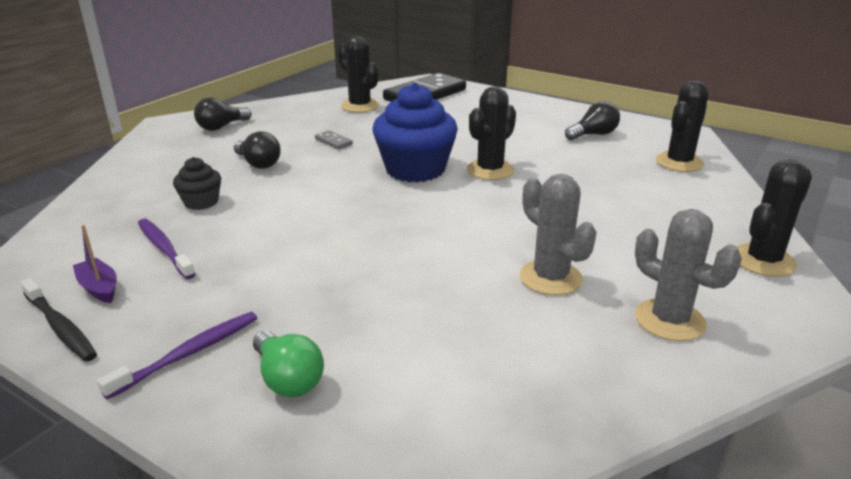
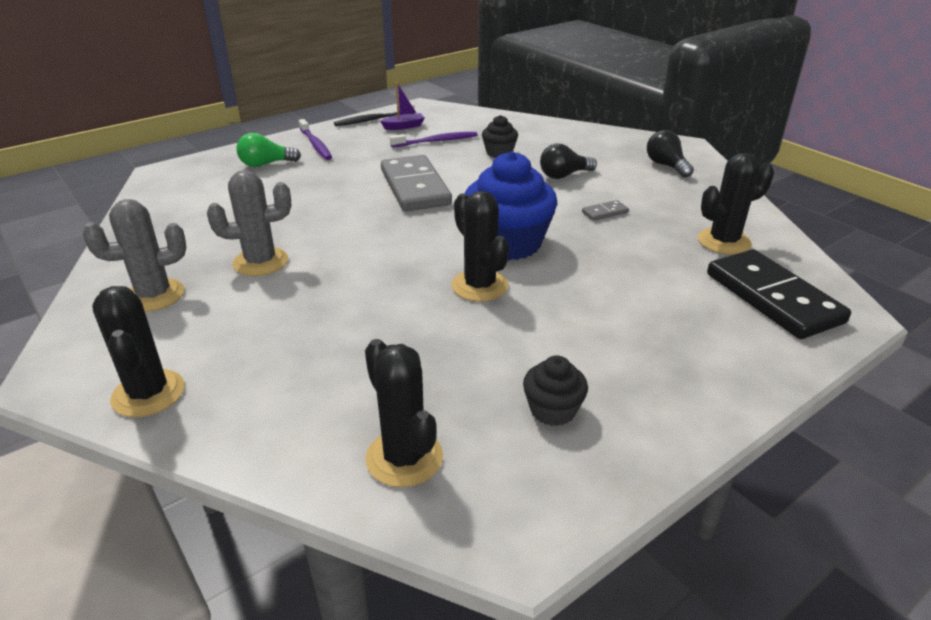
camera: 110 degrees right, 5 degrees up
black light bulb [565,101,620,140] -> black cupcake [523,355,588,426]
none -> grey domino [381,155,452,211]

